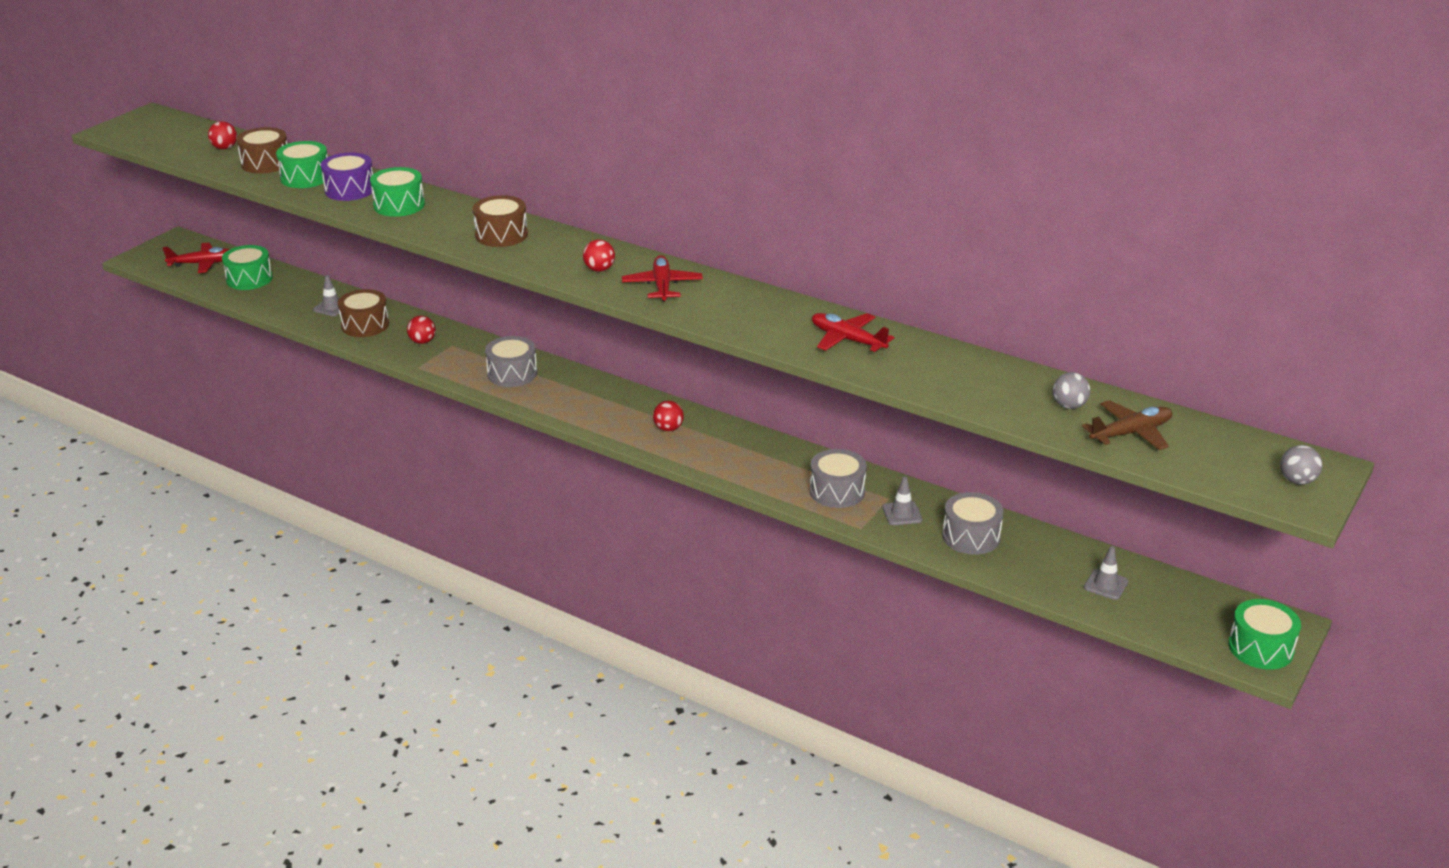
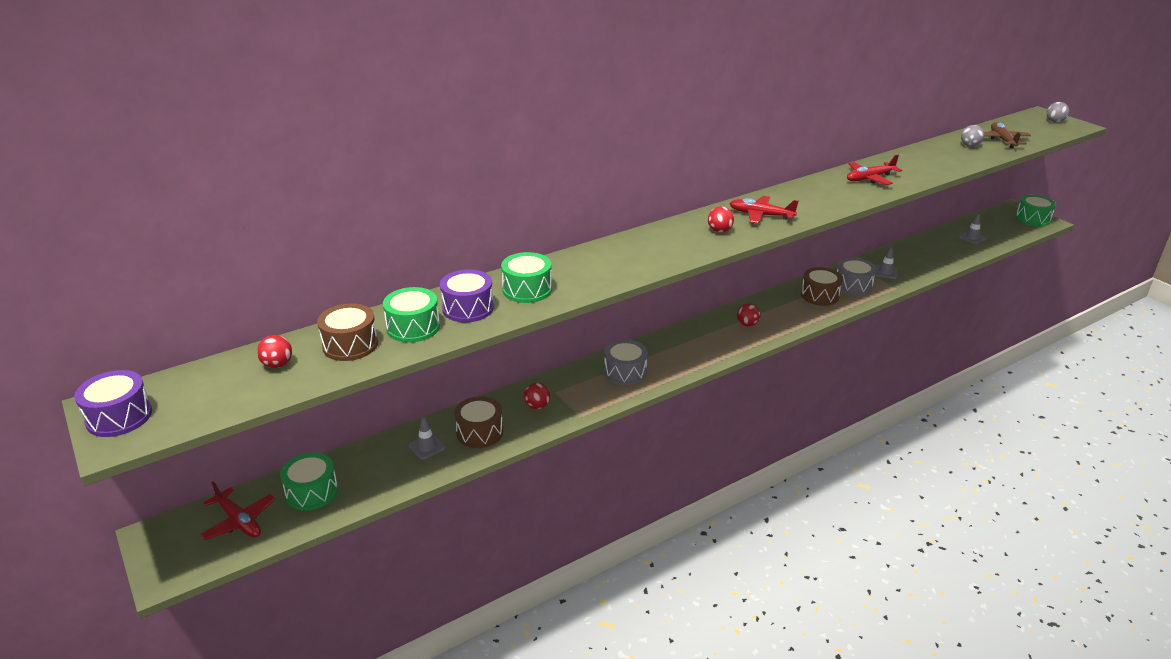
camera: 65 degrees left, 0 degrees up
red plane [162,243,230,273] -> red plane turned 120 degrees clockwise [200,482,275,540]
brown drum [473,195,528,247] -> brown drum moved to [801,267,843,306]
grey drum [942,492,1004,555] -> none
none -> purple drum [74,370,152,437]

